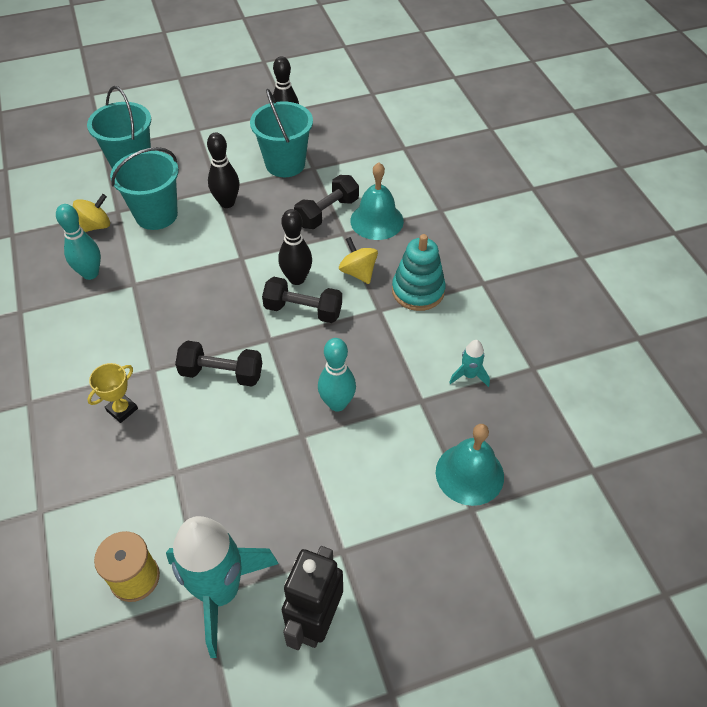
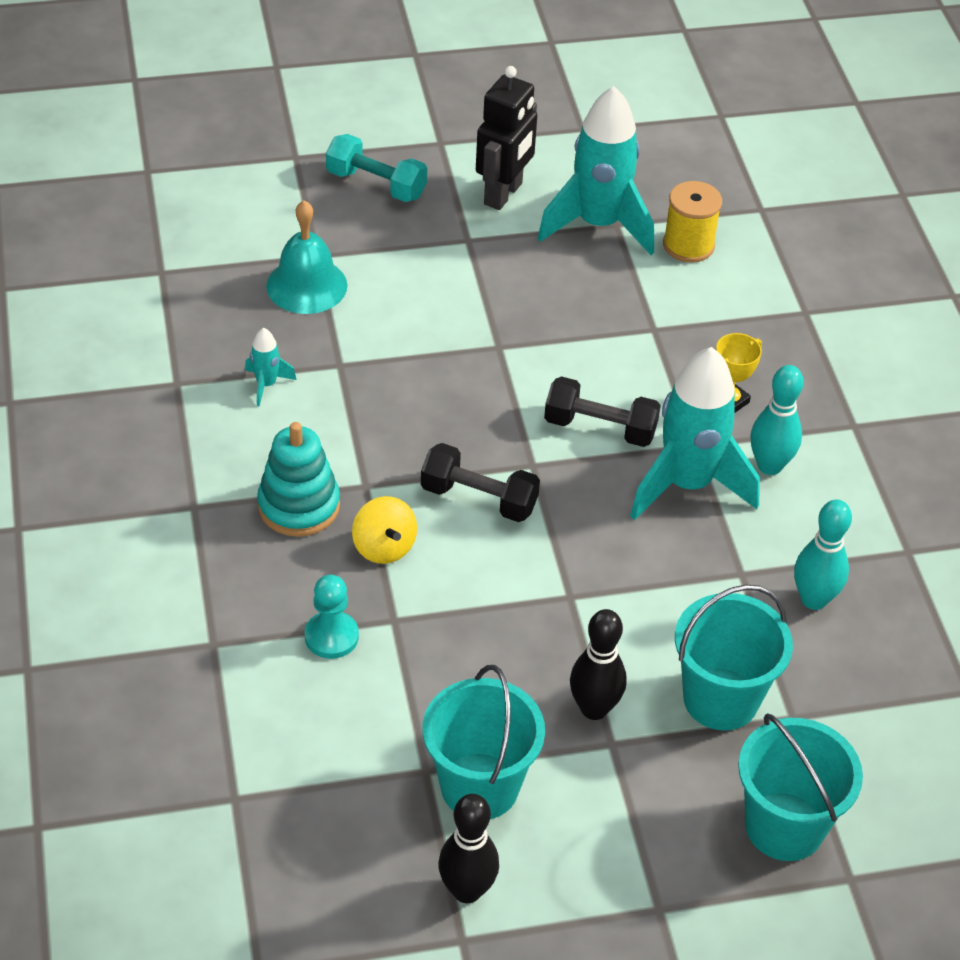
camera: 175 degrees left, 5 degrees down
yellow spinning top [73,194,110,232] -> none
black bowling pin [278,209,312,285] -> none
black dumbbell [294,175,359,229] -> none
turquoise bowling pin [318,338,356,412] -> turquoise bowling pin moved to [750,365,804,475]
turquoise bell [350,162,404,240] -> turquoise pawn [305,575,359,659]
none -> turquoise dumbbell [326,134,427,202]
none -> turquoise rocket [630,347,760,520]

